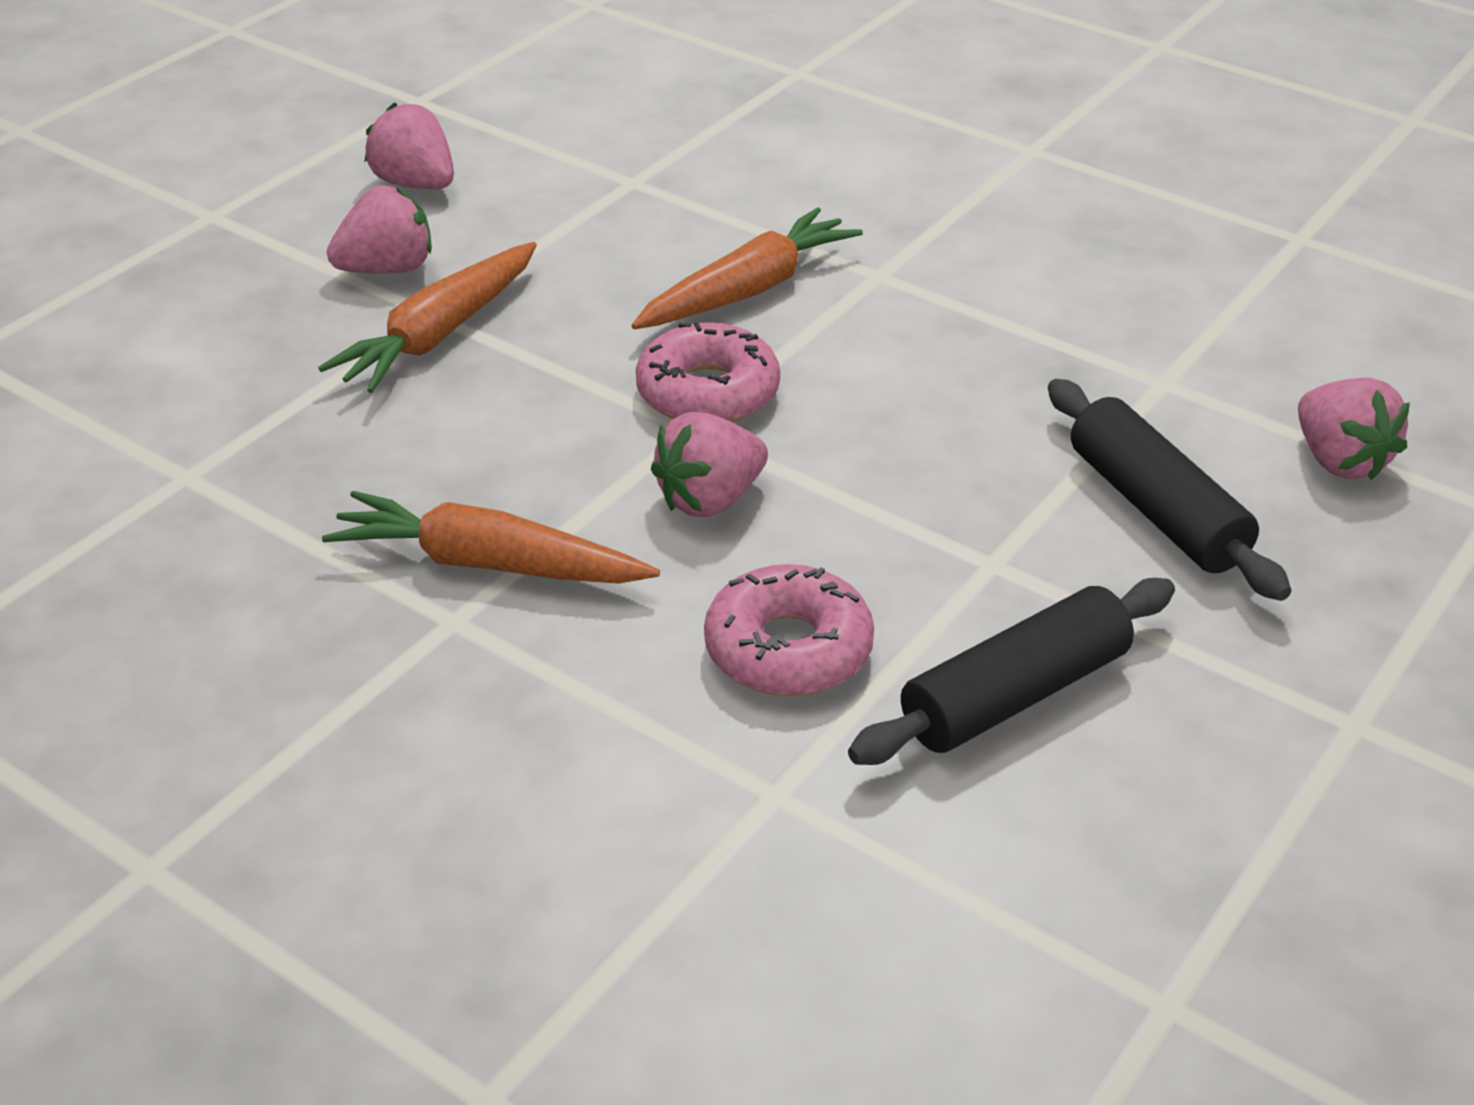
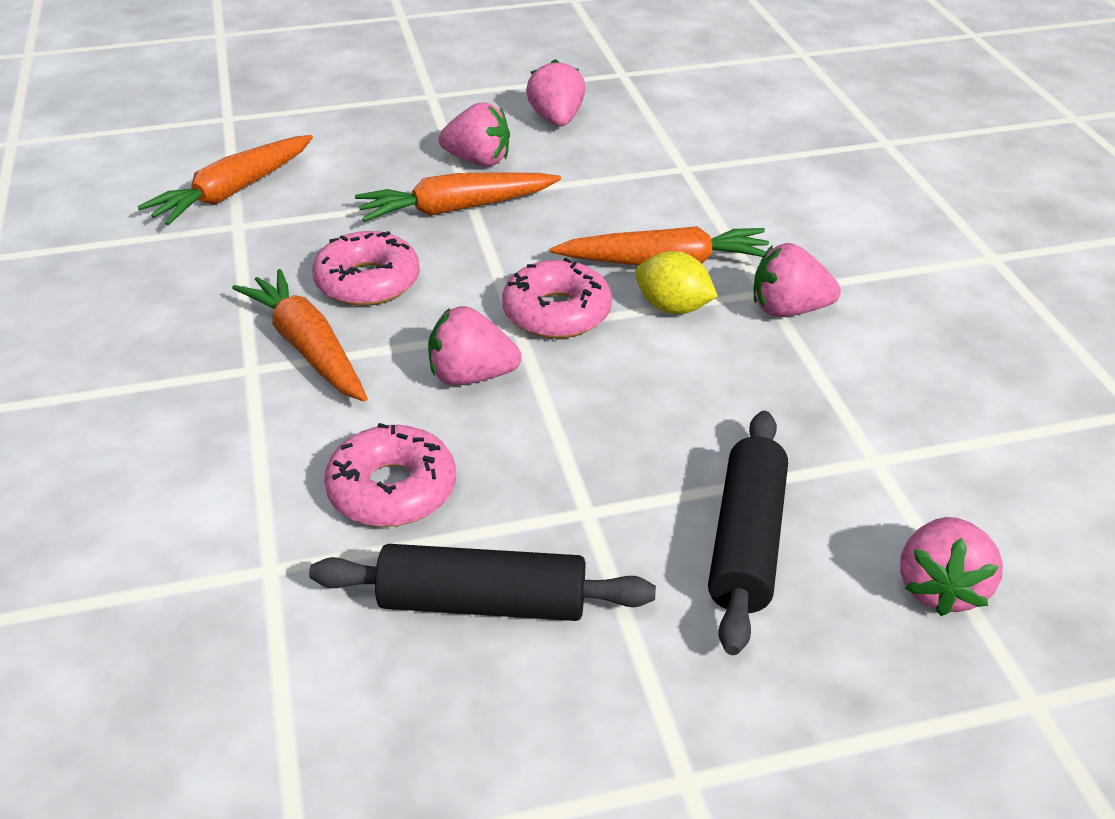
camera: 40 degrees right, 0 degrees up
none -> orange carrot [137,135,313,225]
none -> pink donut [312,231,420,306]
none -> yellow lemon [635,251,718,314]
none -> pink strawberry [754,243,841,317]

